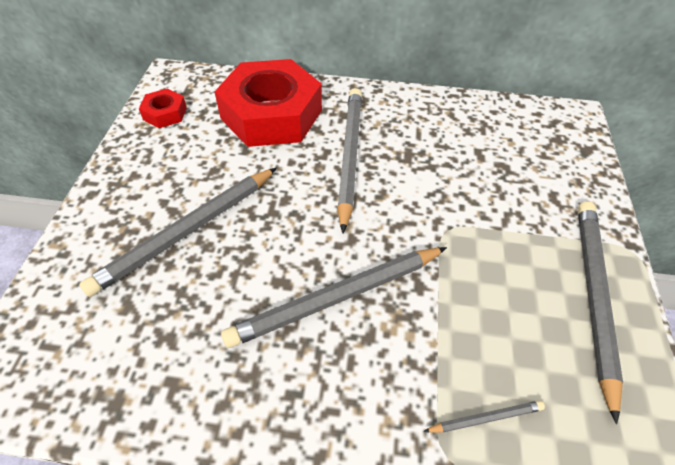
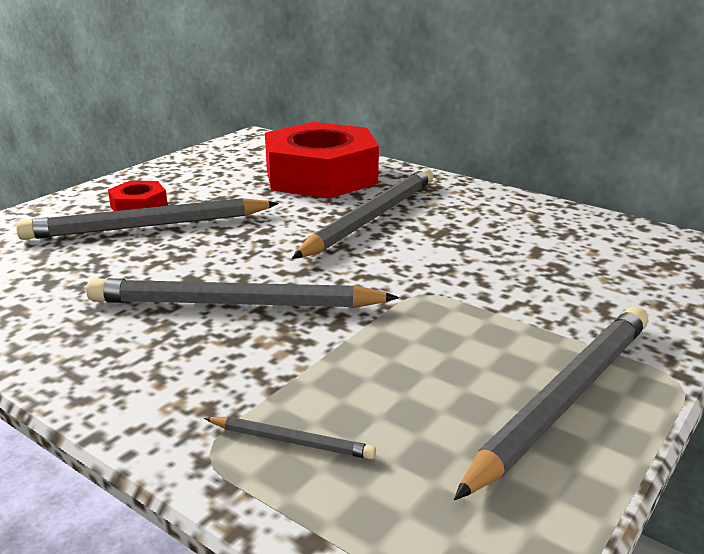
camera: 30 degrees right, 25 degrees down
red nut [139,89,187,128] -> red nut moved to [108,181,168,211]

